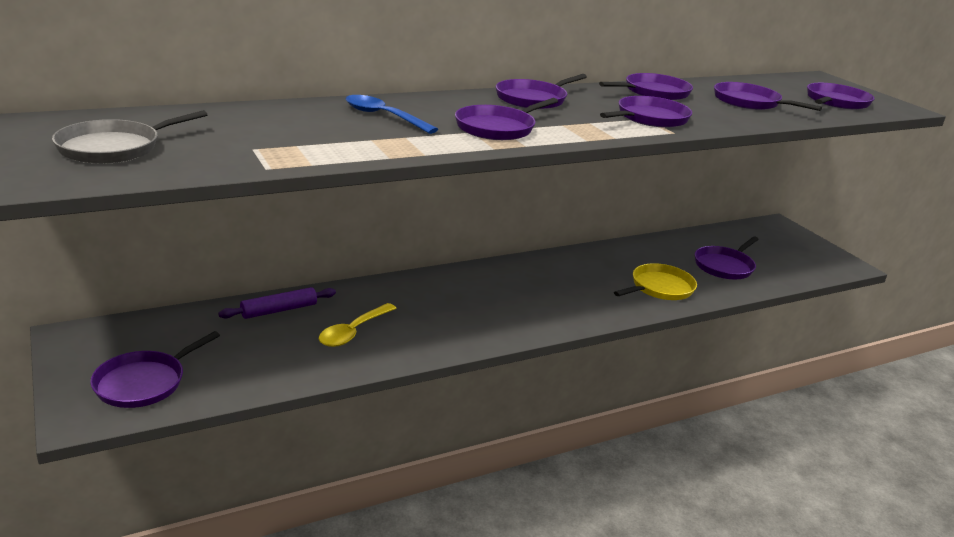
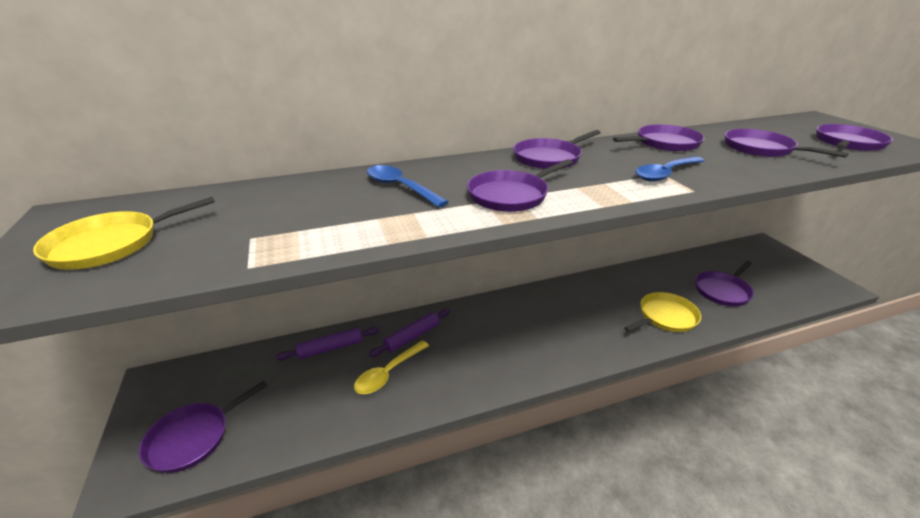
camera: 10 degrees right, 5 degrees up
grey pan [52,110,207,164] -> yellow pan [33,197,215,270]
purple pan [600,96,692,128] -> blue spoon [635,156,705,182]
none -> purple rolling pin [369,309,450,357]

